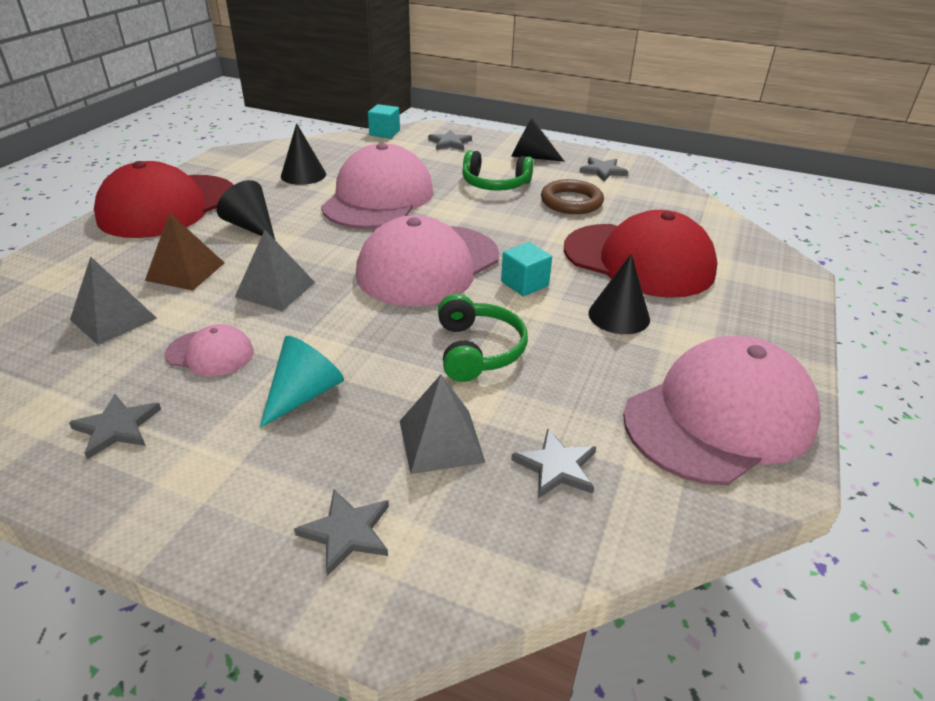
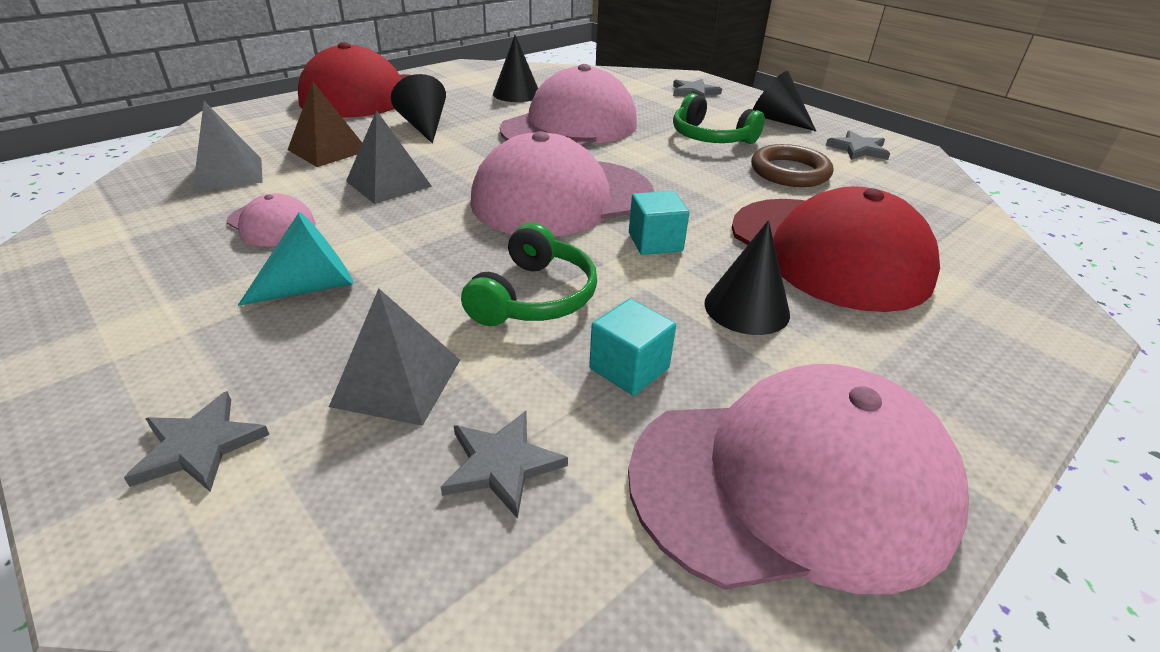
camera: 25 degrees right, 0 degrees up
grey star [69,394,161,460] -> none
turquoise cube [368,104,400,138] -> turquoise cube moved to [589,299,676,396]

